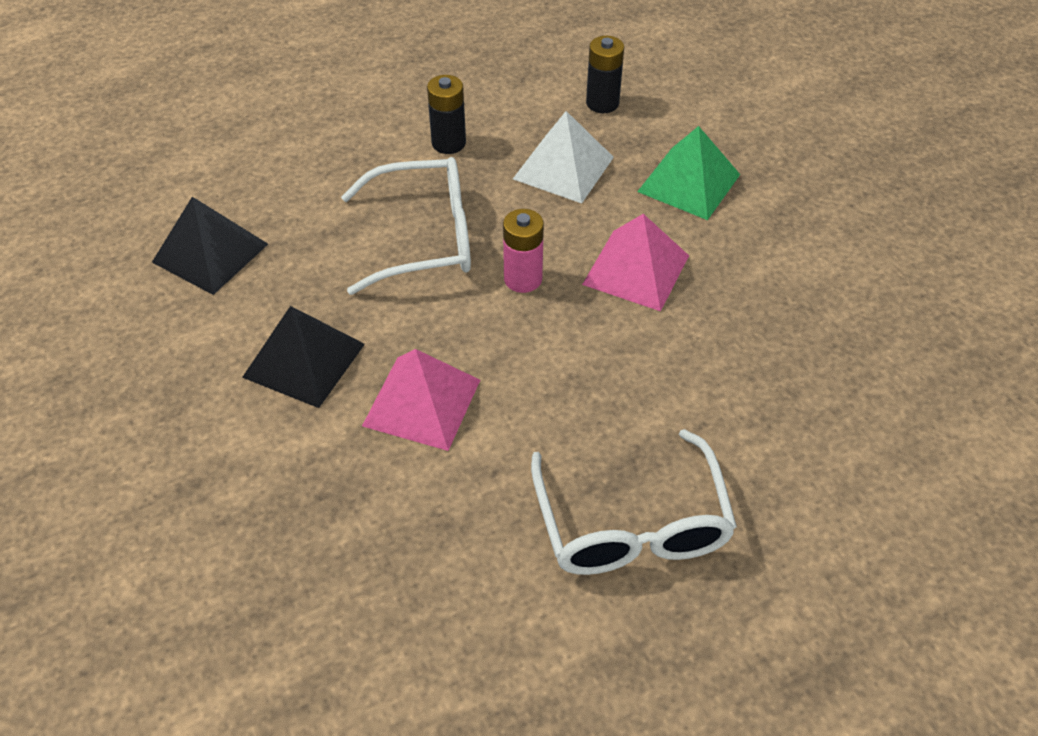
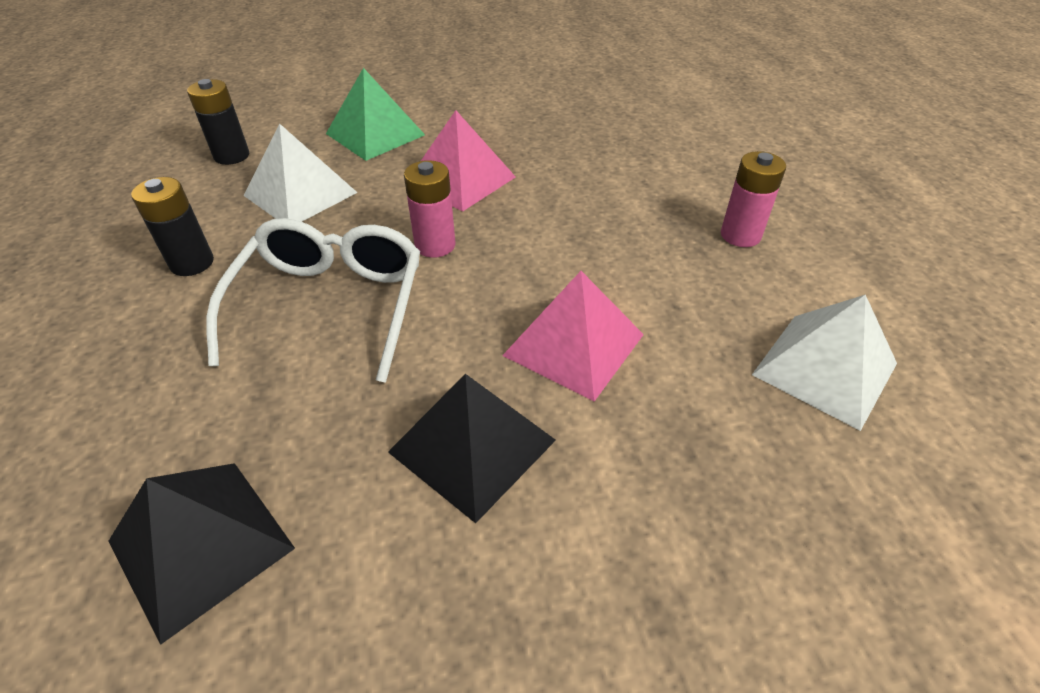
camera: 75 degrees left, 5 degrees down
white glasses [531,429,737,575] -> pink battery [721,151,786,247]
none -> white pyramid [752,295,897,431]

